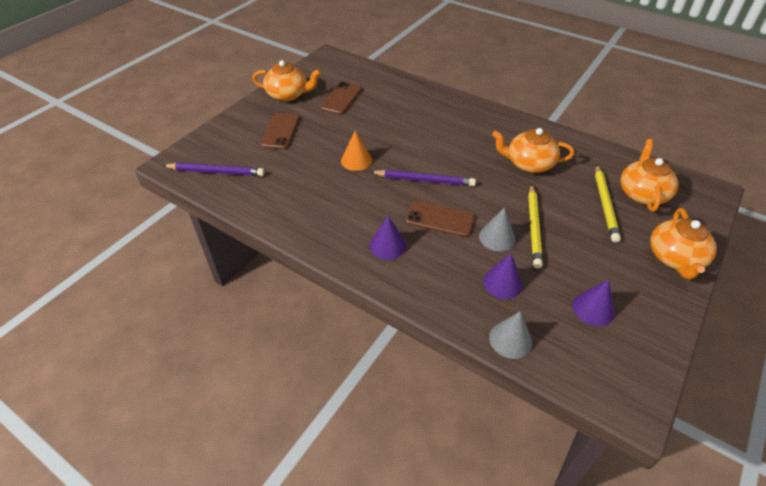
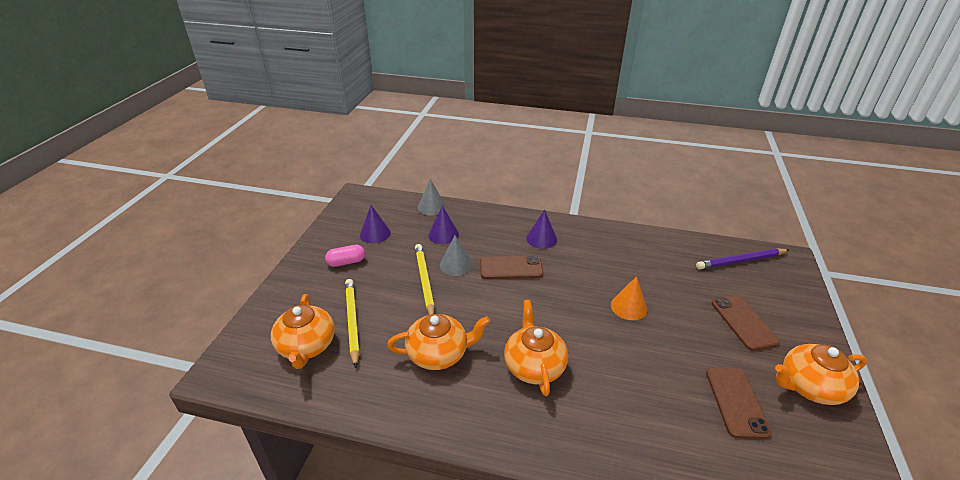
camera: 160 degrees right, 10 degrees down
purple pencil [371,170,476,186] -> none
orange teapot [650,208,717,280] -> orange teapot moved to [504,300,568,396]
none -> pink capsule [325,245,365,267]

